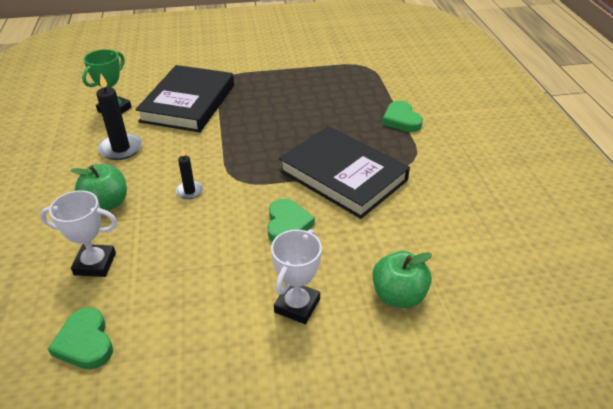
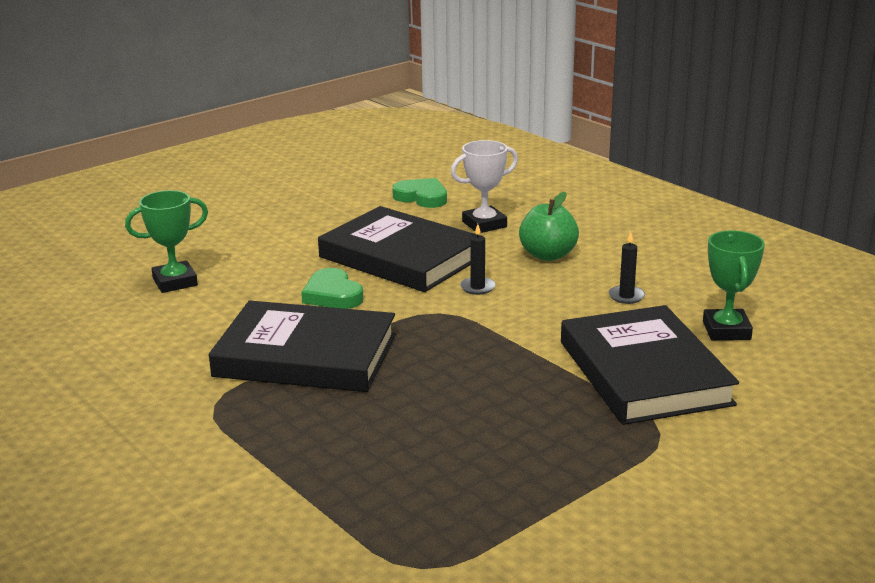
camera: 150 degrees right, 15 degrees down
black candle [96,74,142,160] -> black candle [609,232,645,304], size x0.58
white trophy [271,229,322,324] -> none
green apple [372,251,432,308] -> green trophy [125,190,208,293]
green heart [382,101,423,132] -> none
none -> black book [318,206,477,292]

